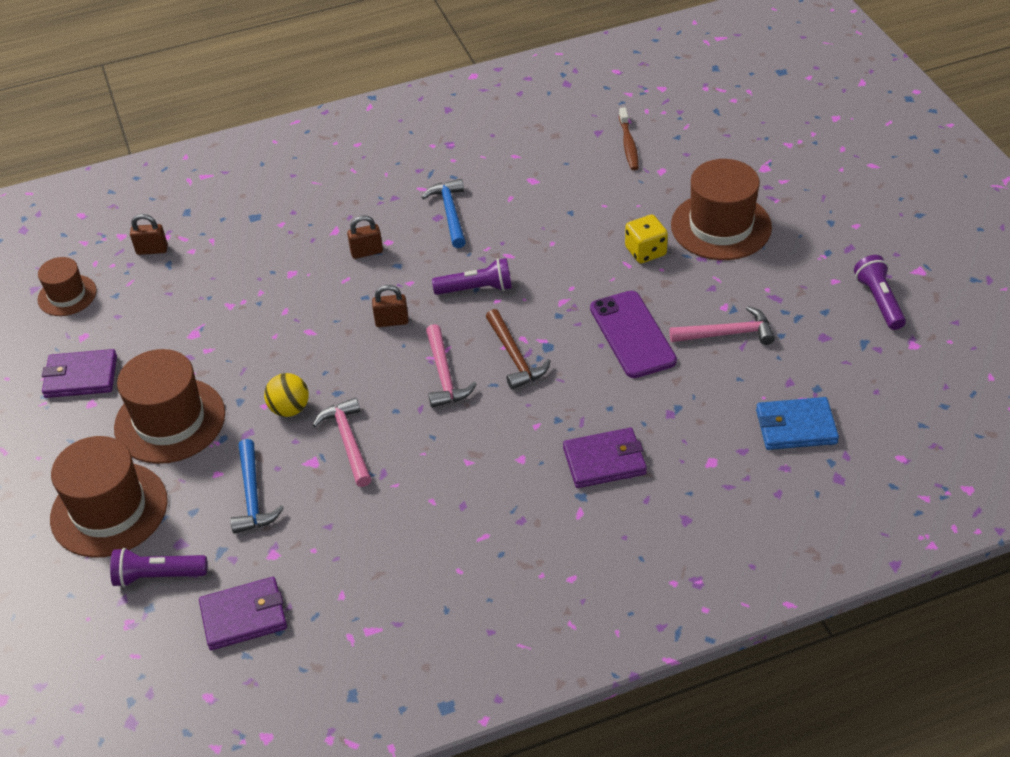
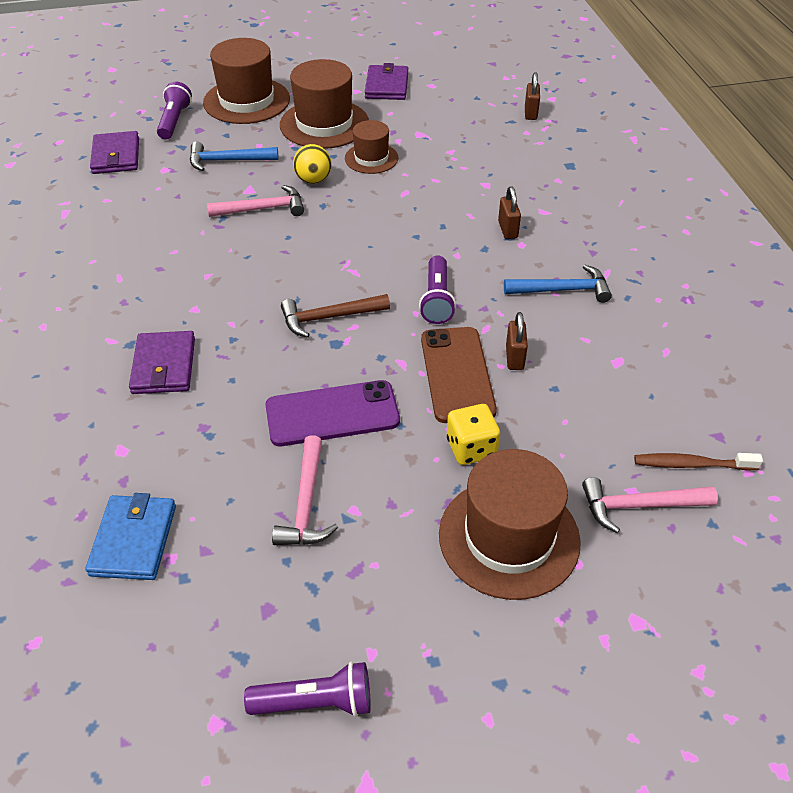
camera: 95 degrees right, 0 degrees up
brown hat [38,257,97,316] -> brown hat moved to [345,120,398,174]
brown padlock [372,285,409,327] -> brown padlock moved to [506,312,528,370]
pink hammer [426,324,477,408] -> pink hammer moved to [582,477,718,533]
none -> brown phone [421,327,497,423]

